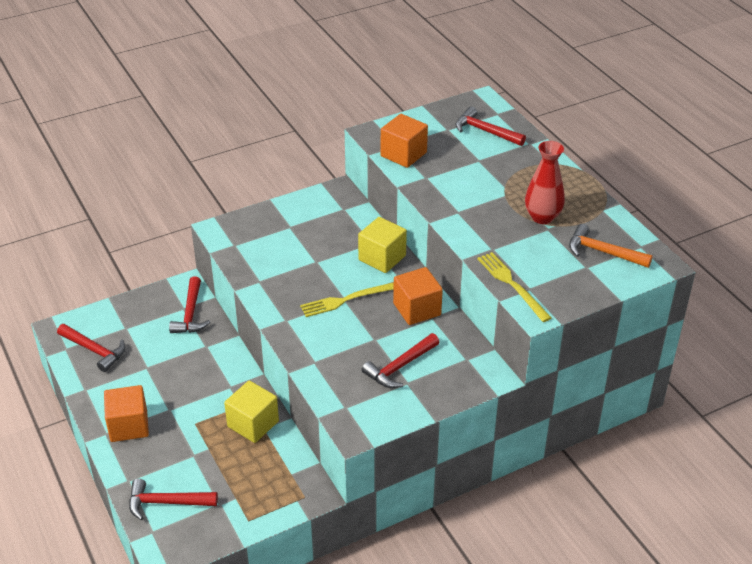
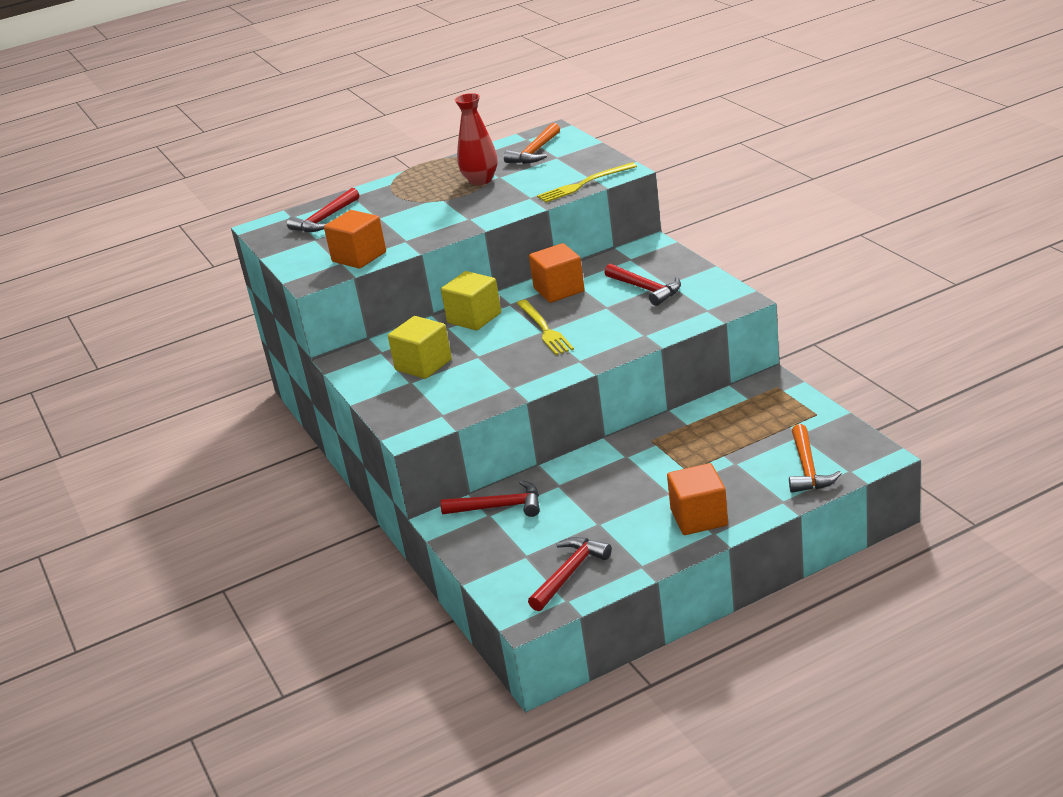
camera: 85 degrees left, 10 degrees down
red hammer [129,479,218,520] -> orange hammer [789,424,842,493]
yellow cube [224,380,279,443] -> yellow cube moved to [388,316,452,379]

